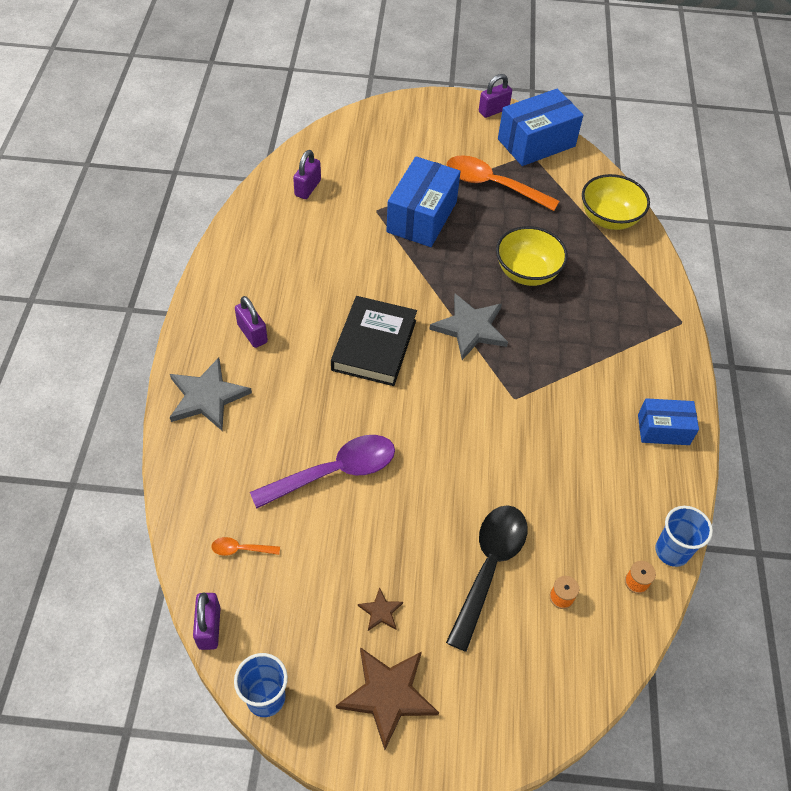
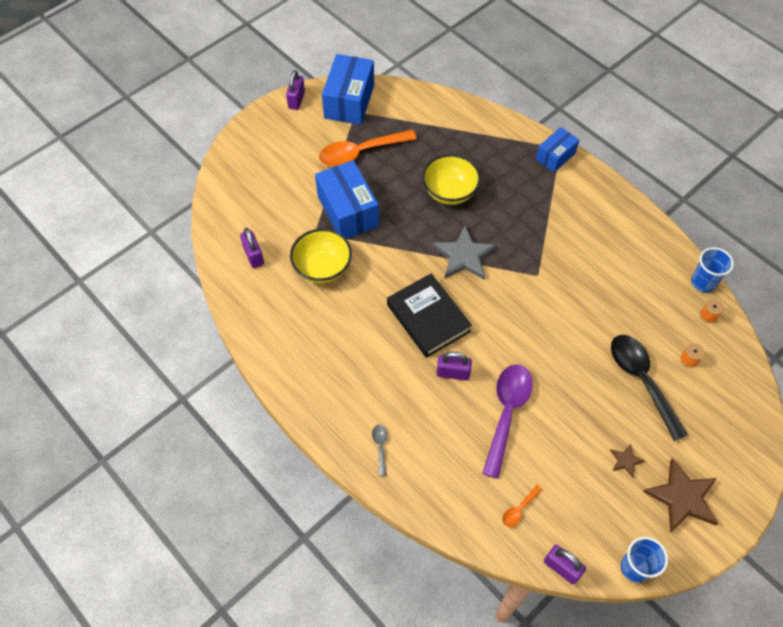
camera: 45 degrees left, 5 degrees up
grey star [170,358,252,431] -> grey spoon [372,425,388,476]
purple padlock [235,296,268,348] -> purple padlock moved to [436,352,472,381]
yellow bowl [582,174,650,230] -> yellow bowl moved to [290,229,352,283]
blue box [638,398,699,445] -> blue box moved to [536,127,579,172]

